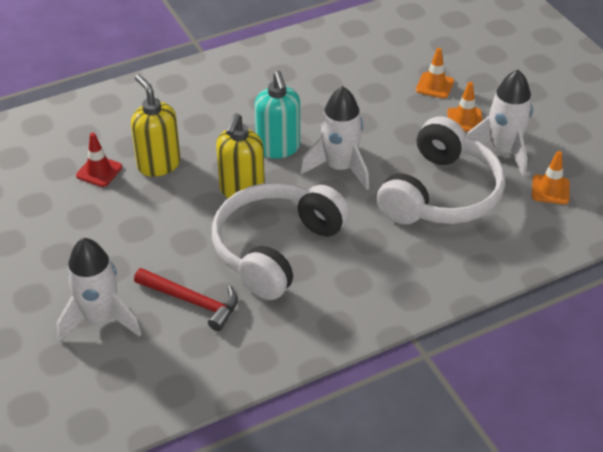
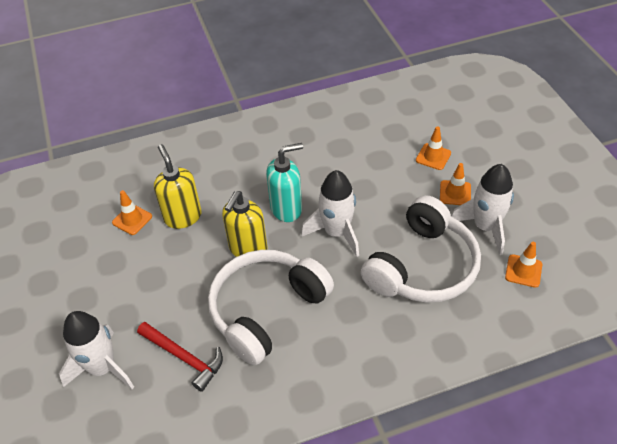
camera: 10 degrees right, 5 degrees up
red traffic cone [76,133,122,187] -> orange traffic cone [112,190,152,235]
turquoise soap dispenser [254,71,300,159] -> turquoise soap dispenser turned 105 degrees counterclockwise [266,143,303,222]

